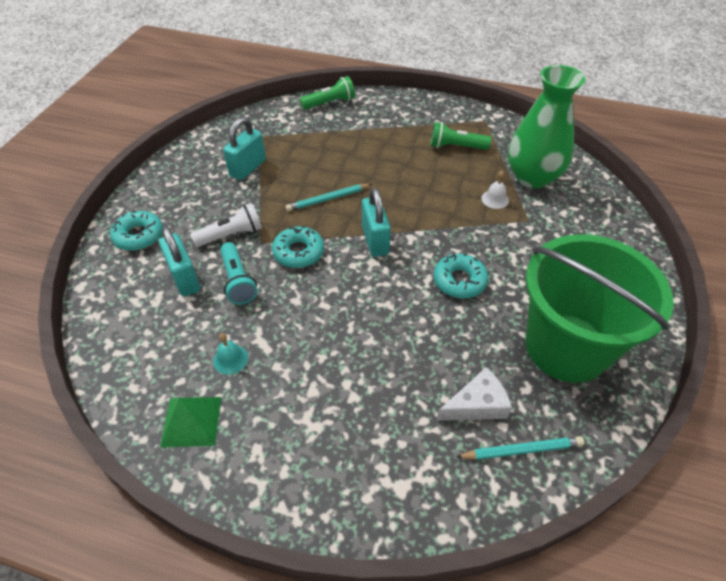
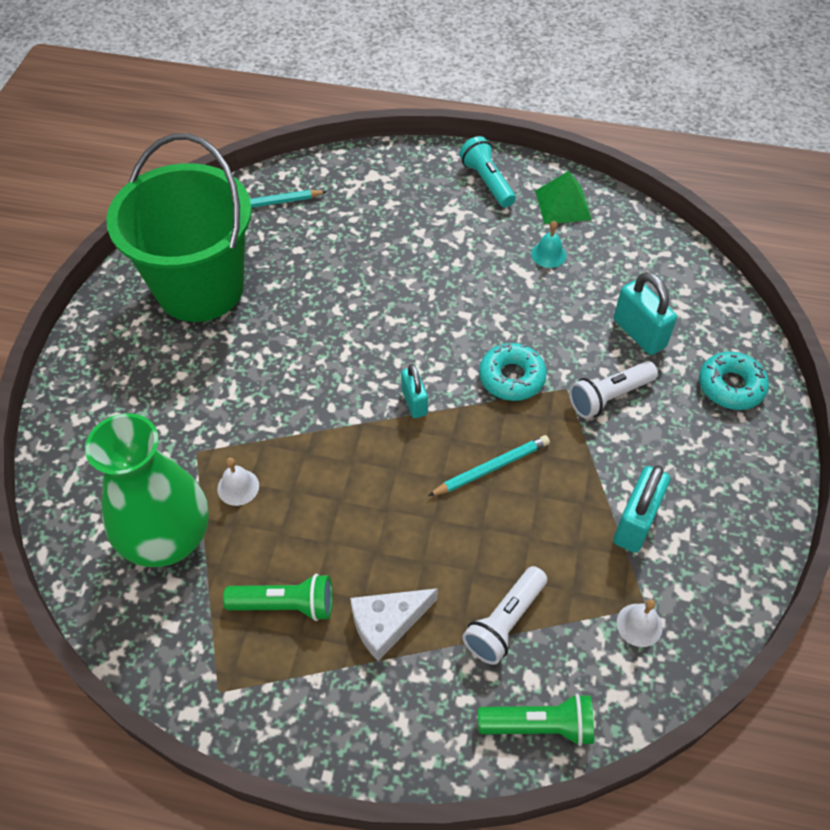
camera: 175 degrees right, 5 degrees up
turquoise flashlight [220,242,258,305] -> turquoise flashlight moved to [459,136,516,208]
green flashlight [300,76,355,110] -> green flashlight turned 150 degrees counterclockwise [478,693,594,746]
turquoise padlock [362,188,391,257] -> turquoise padlock [401,364,428,418], size x0.64
turquoise donut [433,253,488,298] -> none
white cheese [436,367,512,421] -> white cheese moved to [350,588,438,661]
none -> white flashlight [462,566,547,665]
none -> white bell [617,599,662,647]

